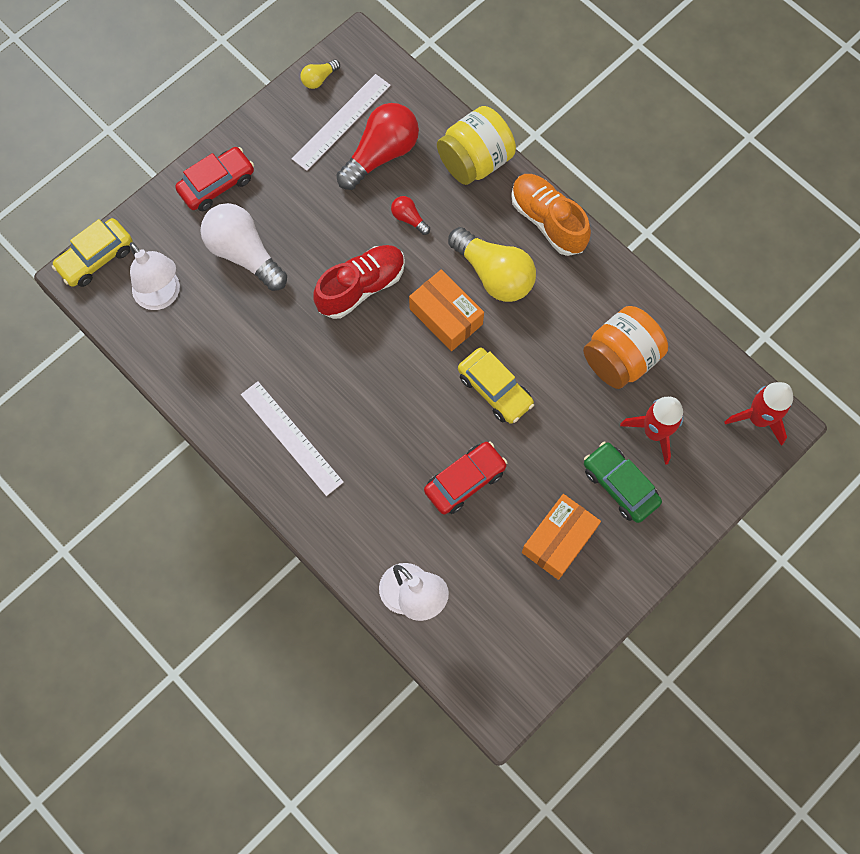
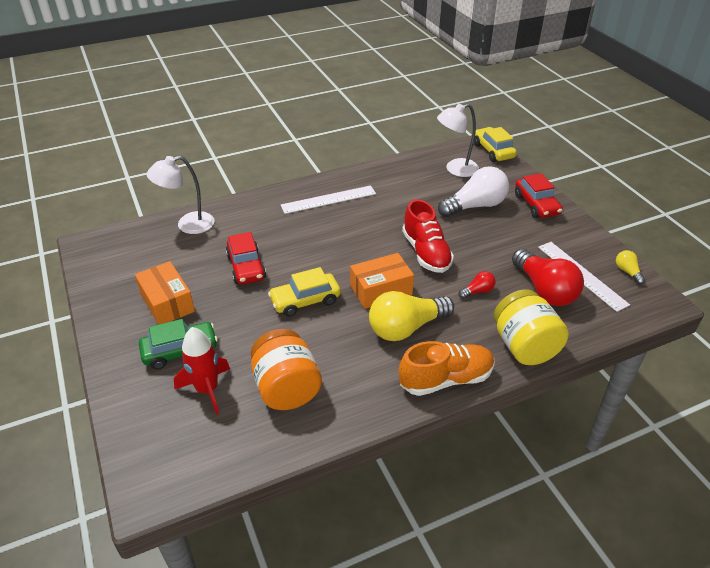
camera: 110 degrees right, 30 degrees down
red rocket [725,382,793,446] -> none

